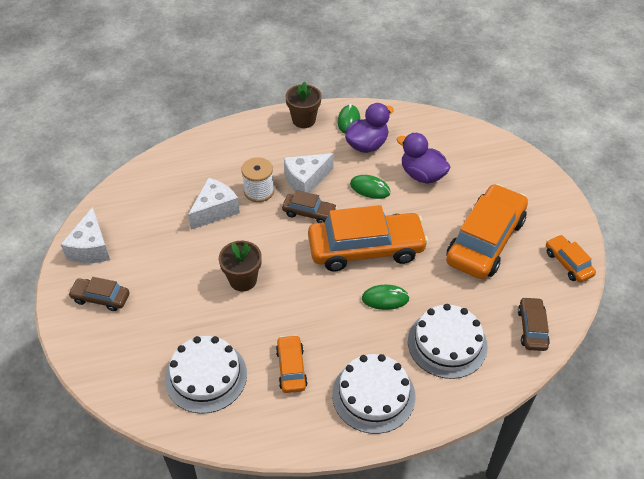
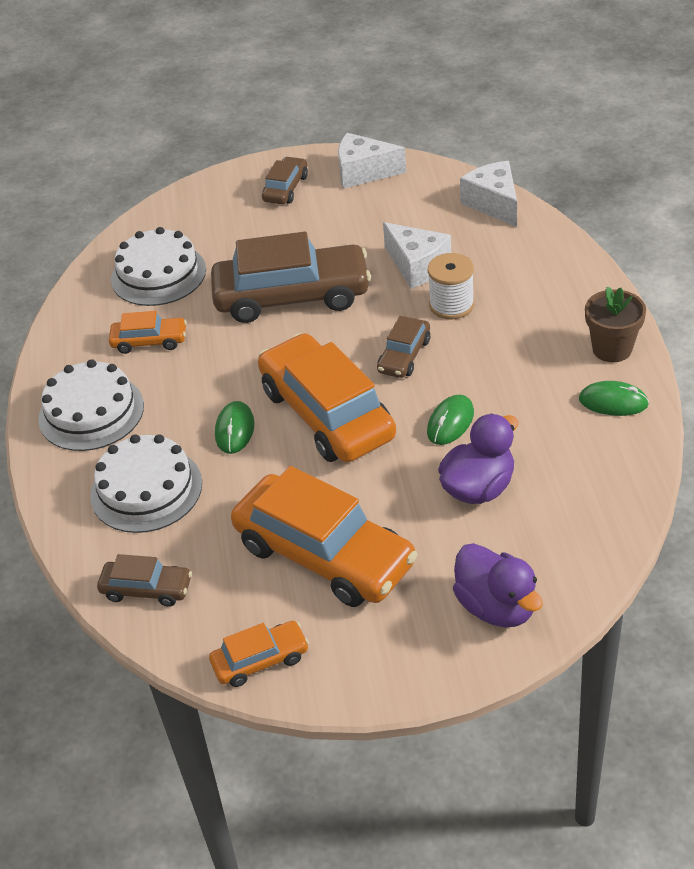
camera: 100 degrees right, 5 degrees down
brown flower pot [219,241,262,291] -> brown car [211,232,371,323]
white cheese [284,153,334,193] -> white cheese moved to [460,161,517,227]
orange car [308,205,429,271] -> orange car turned 150 degrees clockwise [258,333,396,462]
purple duck [345,103,394,153] -> purple duck moved to [453,543,543,627]

